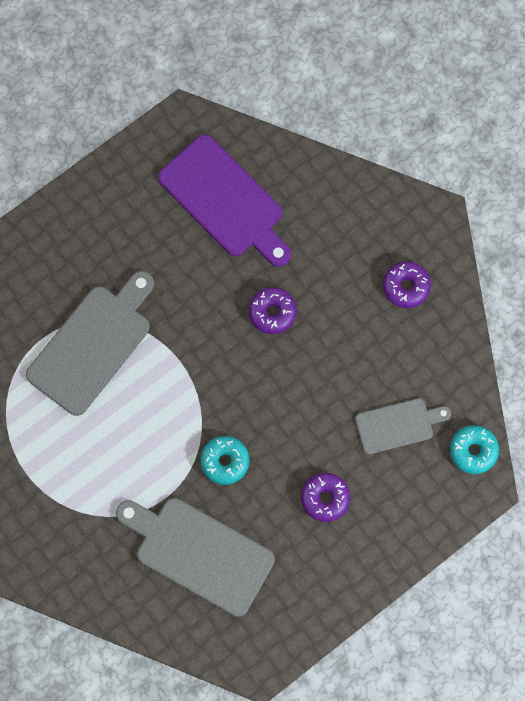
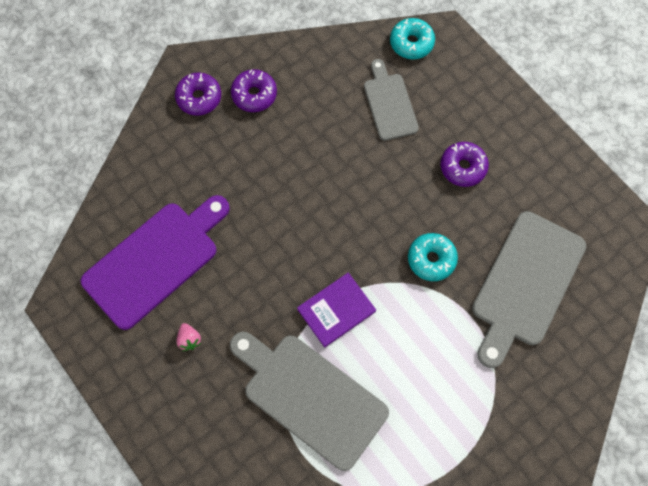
camera: 90 degrees left, 5 degrees down
purple donut [249,287,297,334] -> purple donut moved to [175,73,221,116]
none -> pink strawberry [176,323,201,351]
none -> purple book [297,273,376,347]

